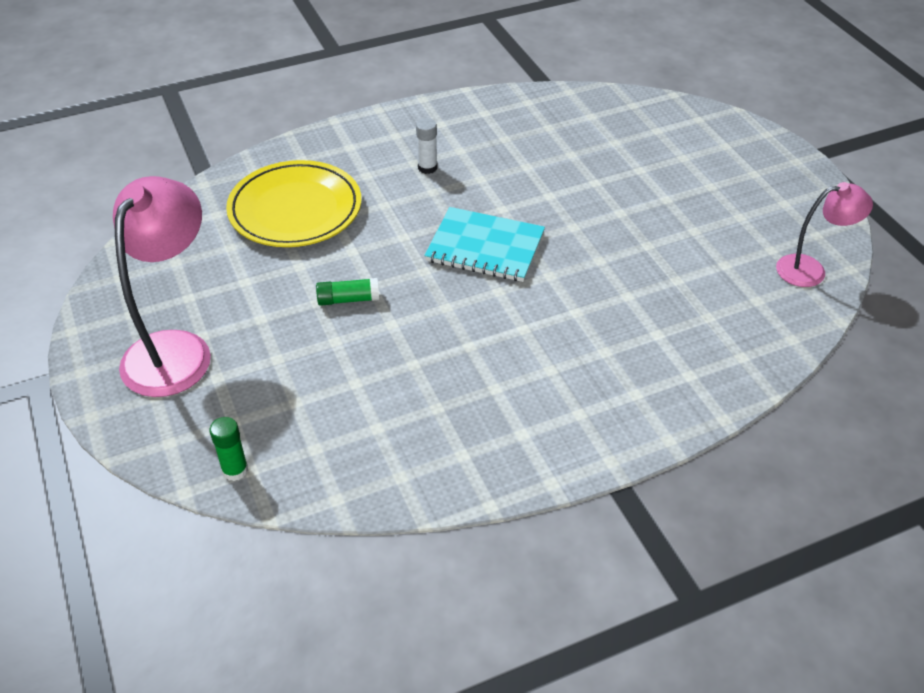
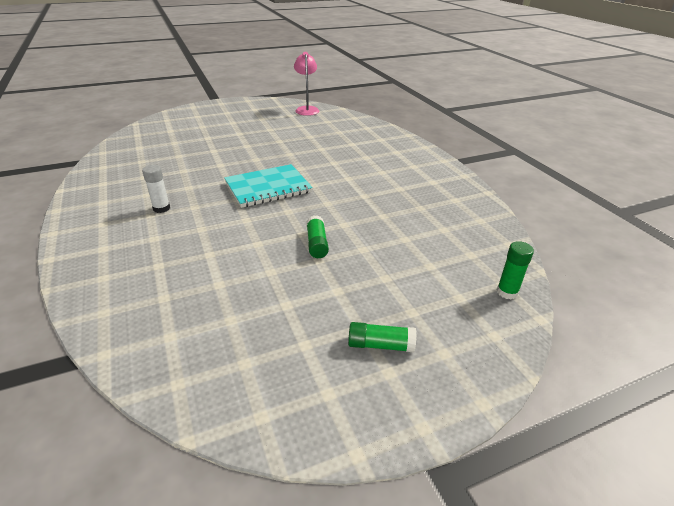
camera: 90 degrees left, 10 degrees down
pink lamp [113,176,211,397] -> green glue stick [348,322,417,353]
yellow plate [226,160,361,247] -> none
turquoise notebook [424,207,545,282] -> turquoise notebook turned 45 degrees clockwise [224,164,313,208]

